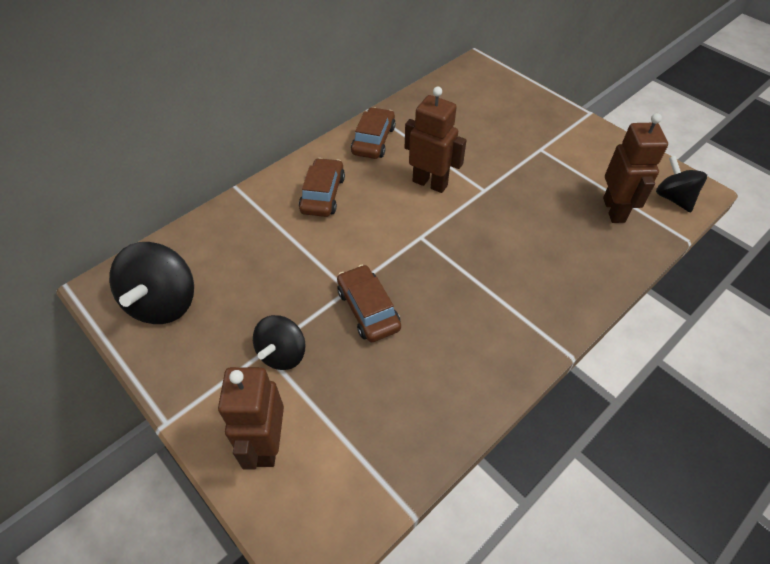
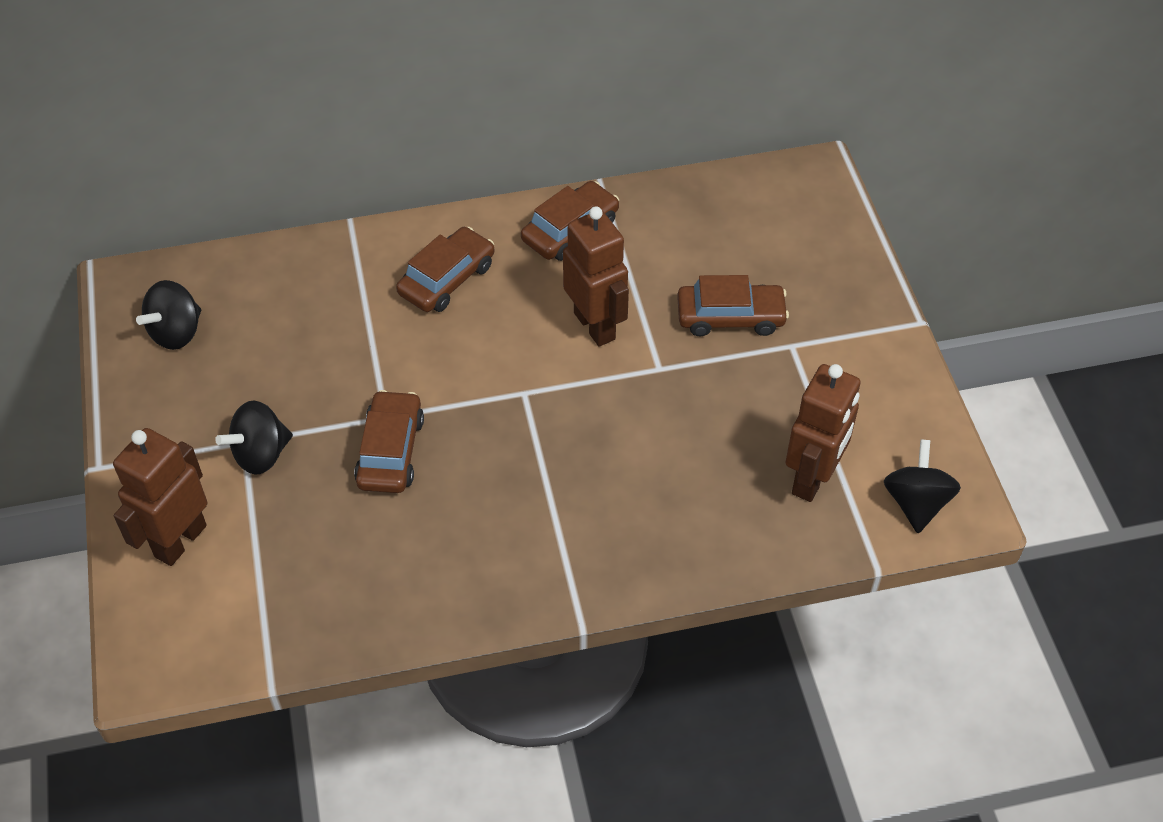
camera: 30 degrees right, 0 degrees up
black spinning top [109,242,194,324] -> black spinning top [136,280,201,350], size x0.64
none -> brown car [677,275,789,336]

